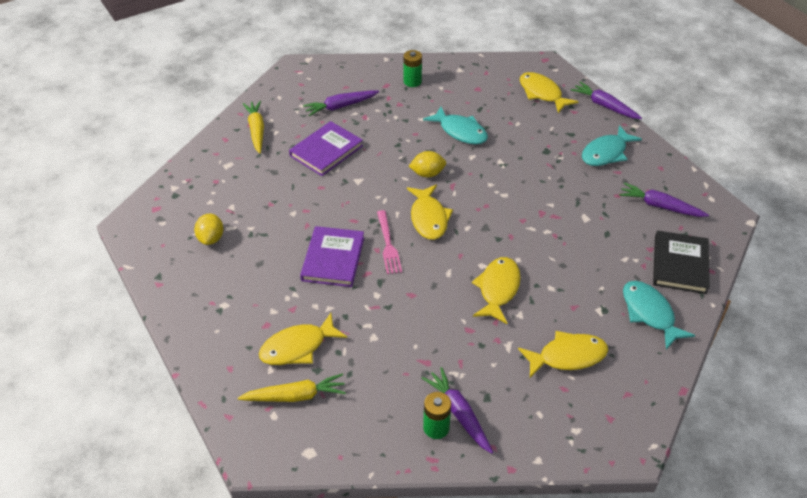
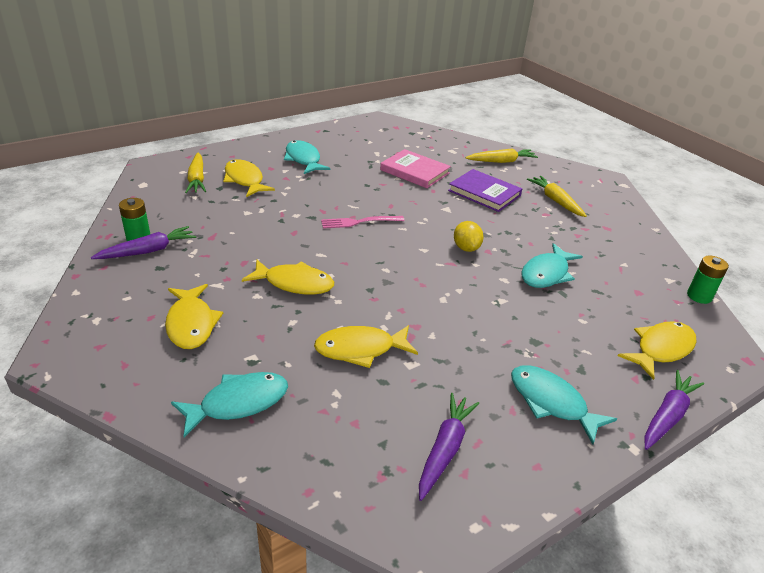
camera: 85 degrees right, 10 degrees down
yellow lemon [194,213,224,245] -> none
purple book [300,226,364,287] -> none
purple carrot [303,91,379,116] -> yellow carrot [527,176,587,217]
green battery [404,50,422,87] -> green battery moved to [687,256,729,304]
yellow fish [407,185,453,240] -> yellow fish moved to [314,325,418,368]
black book [653,231,709,294] -> none
none -> turquoise fish [284,140,330,174]
none -> pink book [380,149,451,188]

